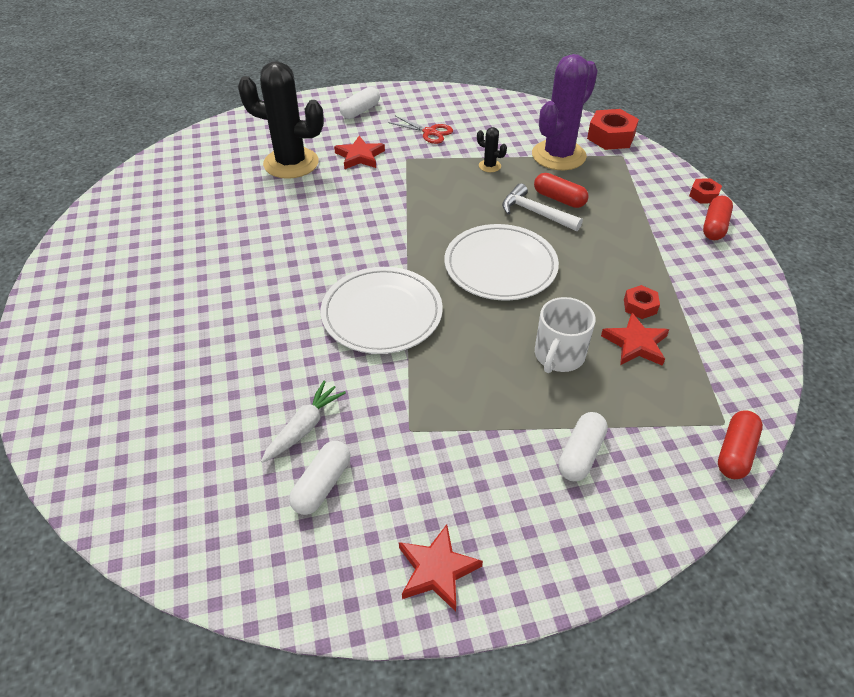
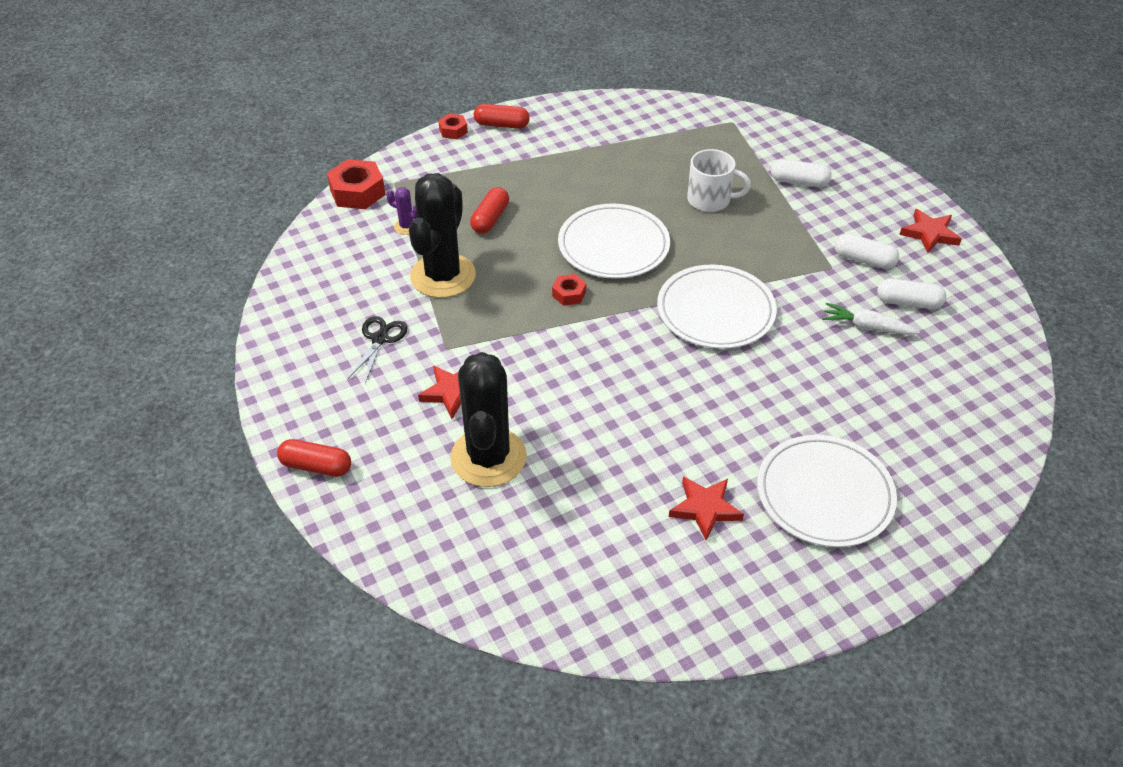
camera: 105 degrees left, 0 degrees up
white capsule [340,87,380,119] -> white capsule moved to [834,234,899,269]
red scissors [388,116,453,144] -> black scissors [348,316,407,383]
black cactus [477,127,507,172] -> black cactus [409,173,476,298], size x2.45
white hammer [502,183,583,231] -> none
purple cactus [532,54,598,170] -> purple cactus [386,187,417,235], size x0.41
red star [601,312,670,366] -> red star moved to [669,476,744,541]
red nut [624,285,660,319] -> red nut moved to [552,274,586,306]
red capsule [718,410,763,479] -> red capsule moved to [277,439,351,477]
none -> white plate [757,435,897,547]

